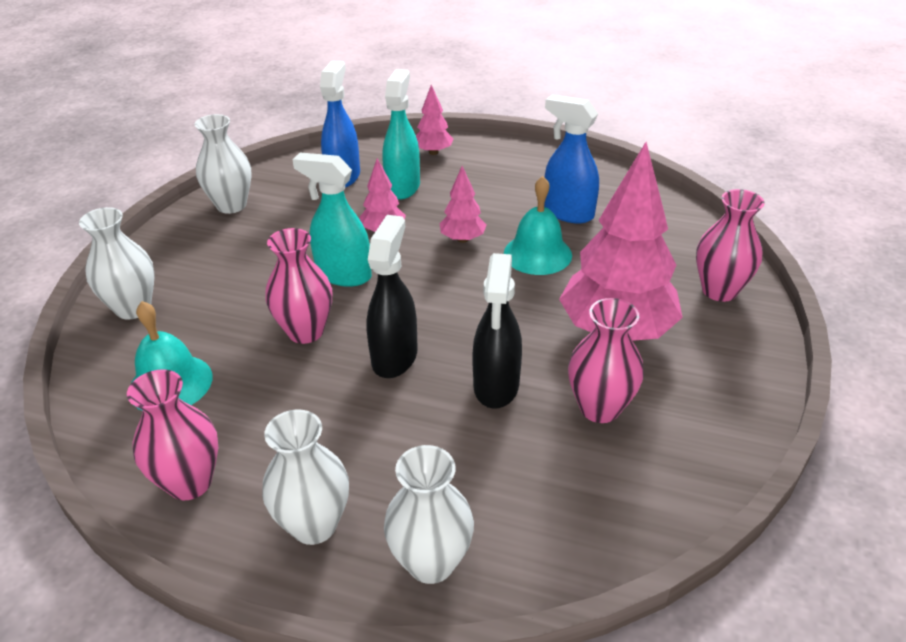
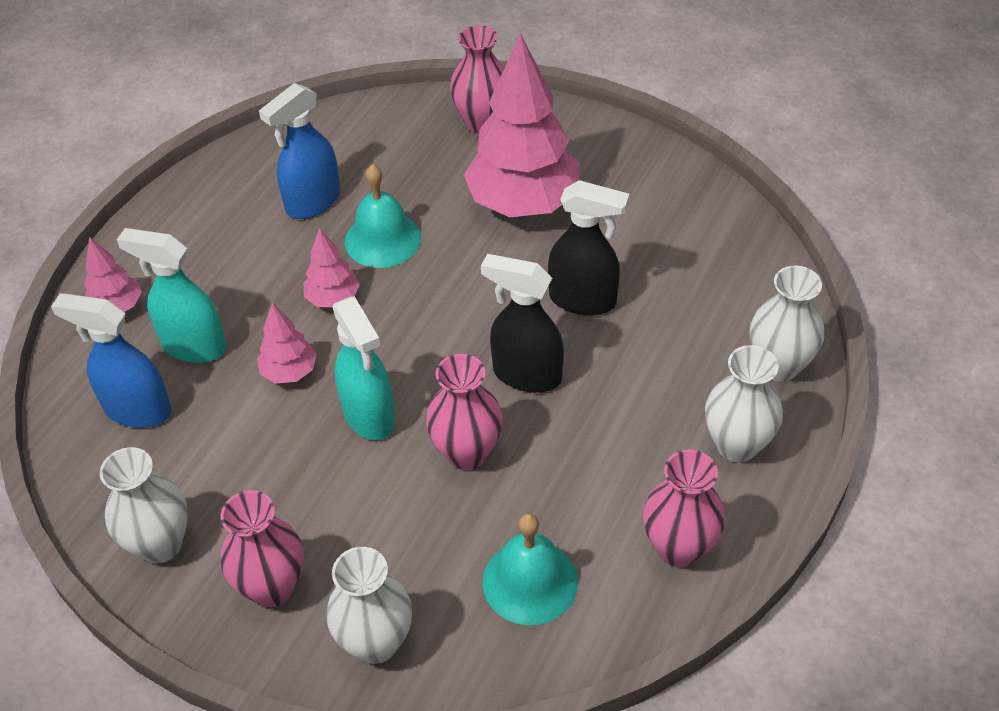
camera: 80 degrees left, 10 degrees up
turquoise spray bottle [292,153,372,287] -> turquoise spray bottle turned 60 degrees counterclockwise [333,297,395,440]
pink vase [568,298,644,423] -> pink vase moved to [220,490,304,607]

